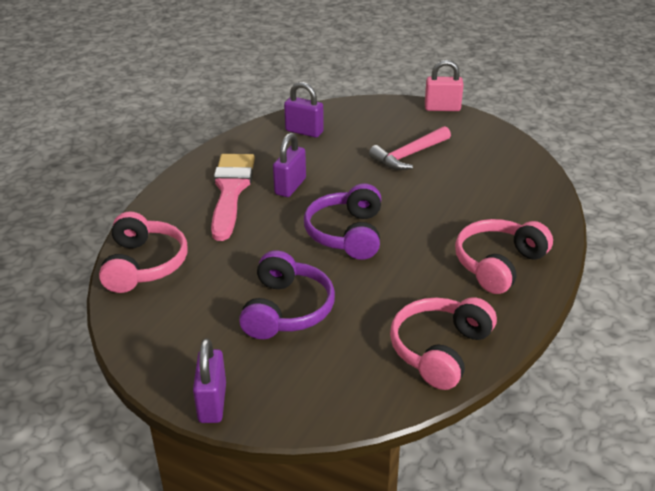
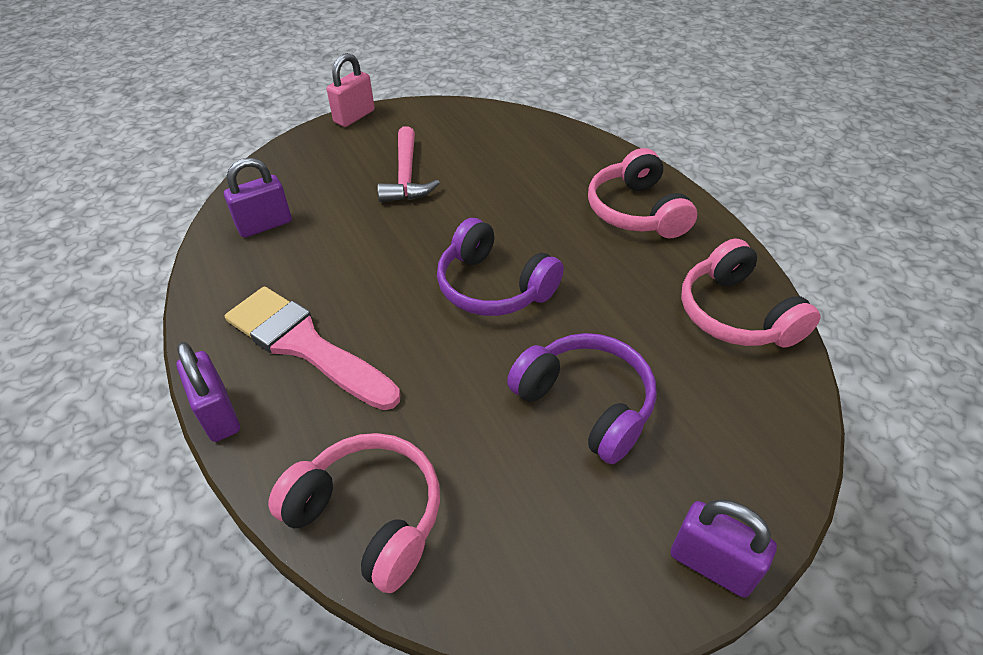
camera: 55 degrees left, 10 degrees up
purple padlock [273,133,306,197] -> purple padlock moved to [176,342,240,442]

